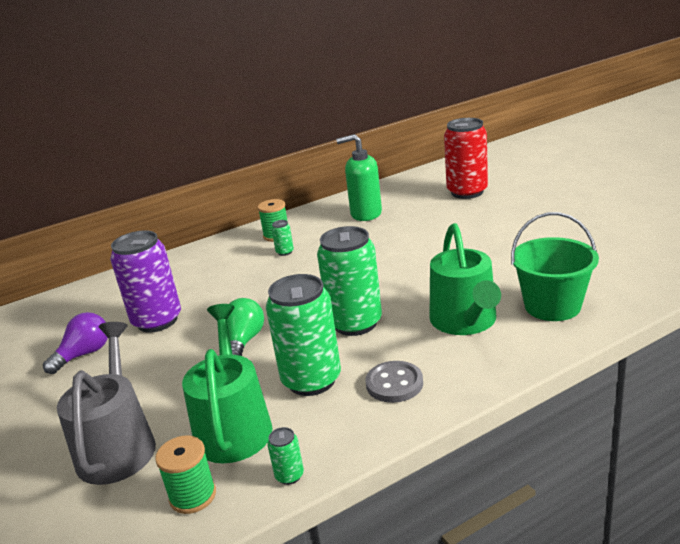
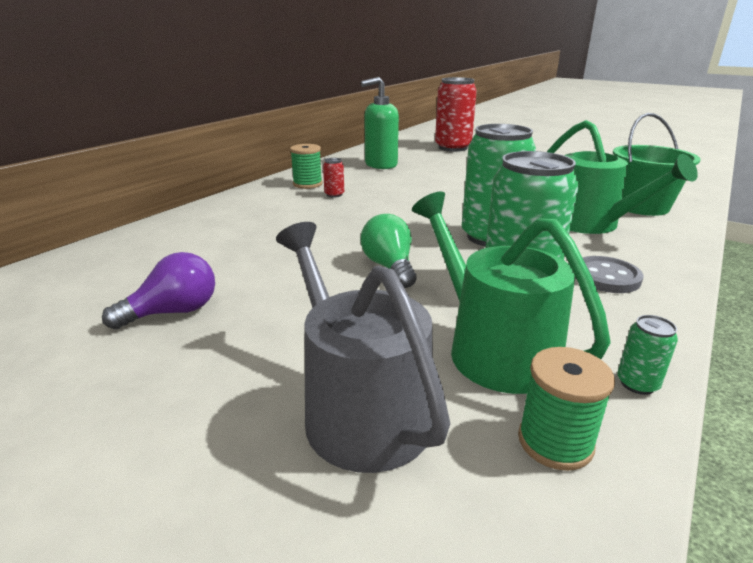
camera: 30 degrees left, 0 degrees up
purple light bulb [43,312,108,374] -> purple light bulb turned 45 degrees clockwise [102,252,215,329]
purple can [110,230,181,333] -> none
green can [272,220,294,256] -> red can [323,158,344,198]

